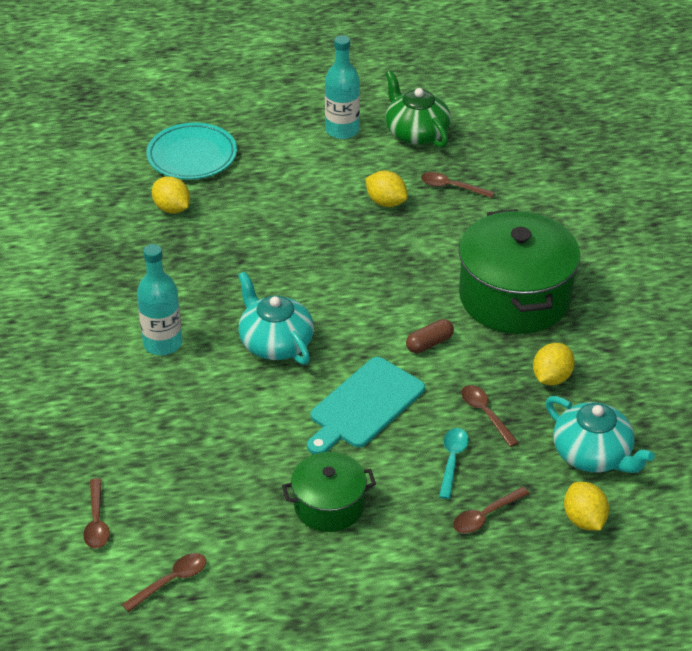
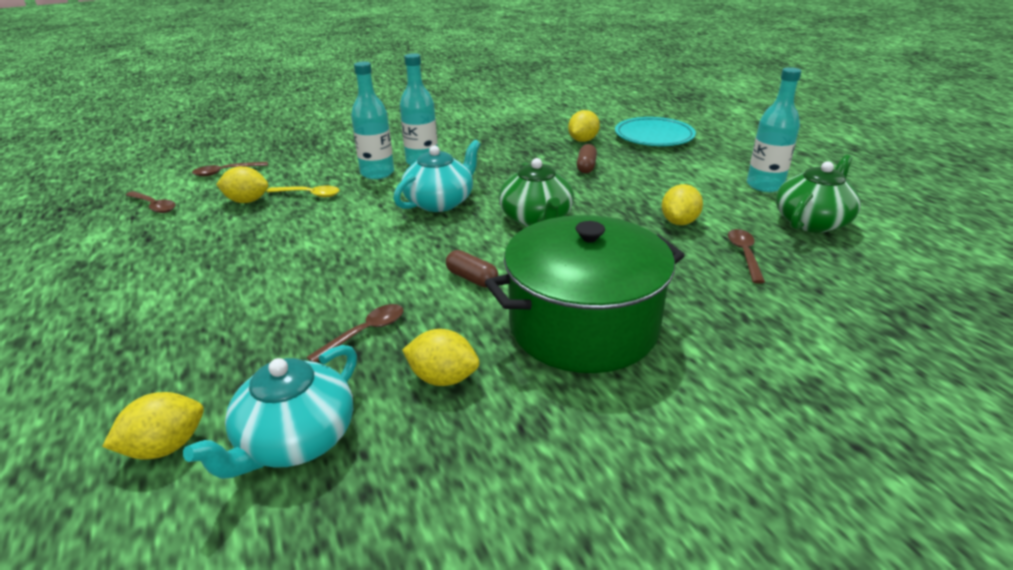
camera: 75 degrees right, 10 degrees down
green pot [282,452,376,532] -> none
turquoise cutting board [307,357,425,454] -> none
turquoise spoon [439,428,469,499] -> none
brown spoon [453,487,529,533] -> none
none -> yellow lemon [216,166,268,203]
none -> yellow spoon [267,186,339,197]
none -> turquoise bottle [351,62,394,179]
none -> green teapot [499,158,574,227]
none -> brown capsule [577,144,597,173]

